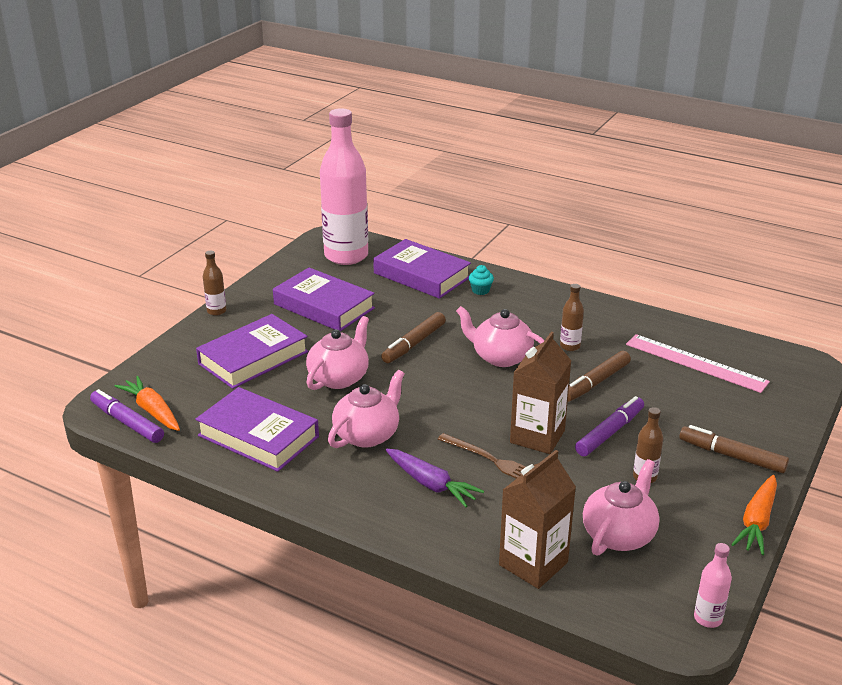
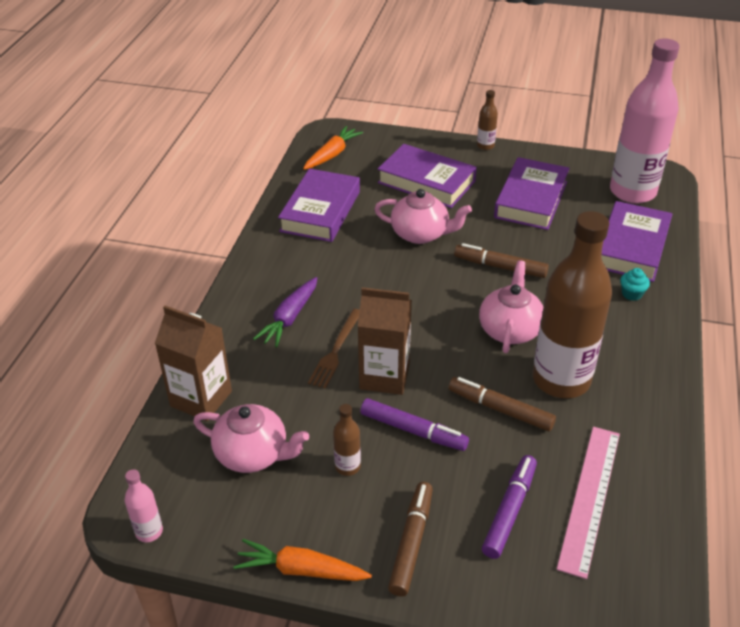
camera: 75 degrees right, 10 degrees up
purple marker [90,389,164,443] -> purple marker moved to [482,455,537,559]
pink teapot [328,370,405,448] -> none
brown bottle [560,284,584,351] -> brown bottle [533,211,612,398], size x2.47

